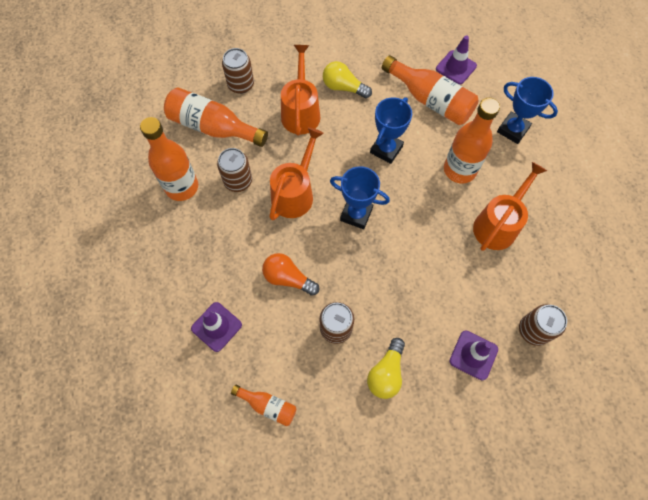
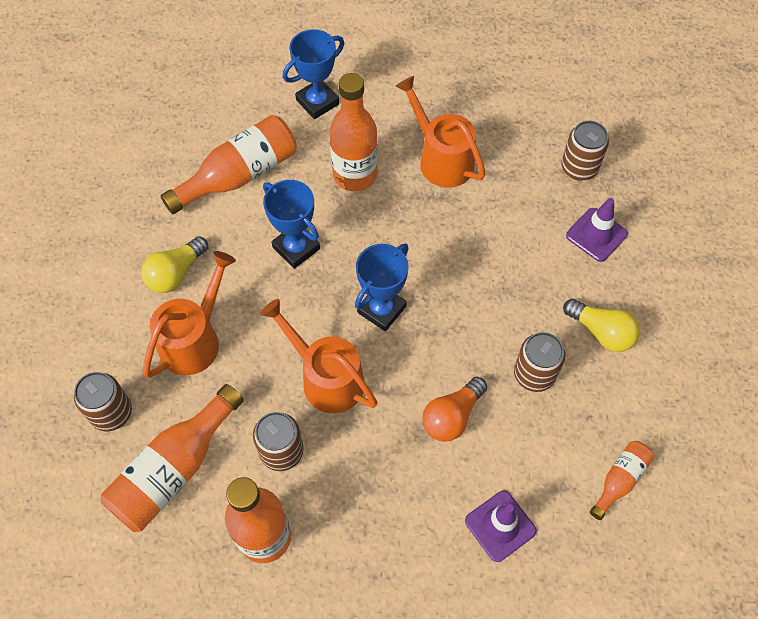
camera: 75 degrees left, 5 degrees down
orange watering can [281,45,320,136] -> orange watering can turned 105 degrees clockwise [143,251,236,378]
purple traffic cone [436,35,477,85] -> none

